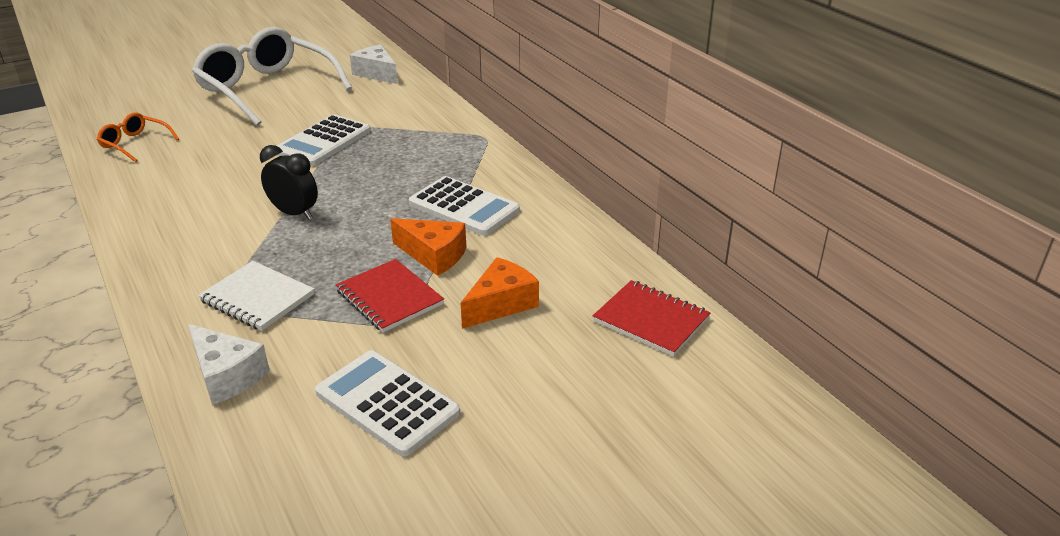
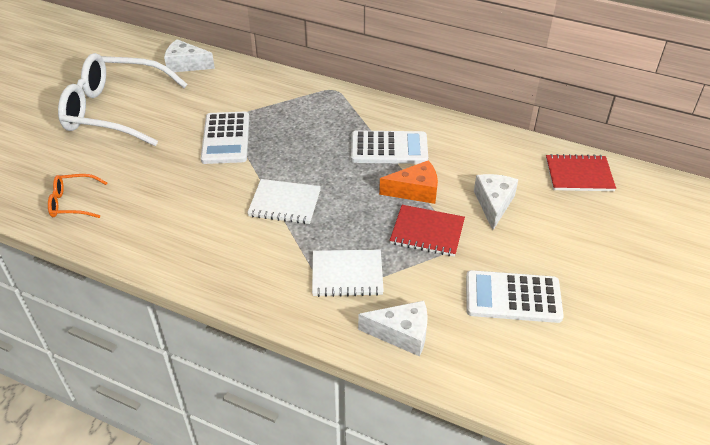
camera: 35 degrees left, 10 degrees up
black clock [260,145,318,220] -> white notebook [247,179,321,224]
orange cheese [461,257,539,329] -> white cheese [474,174,518,230]

